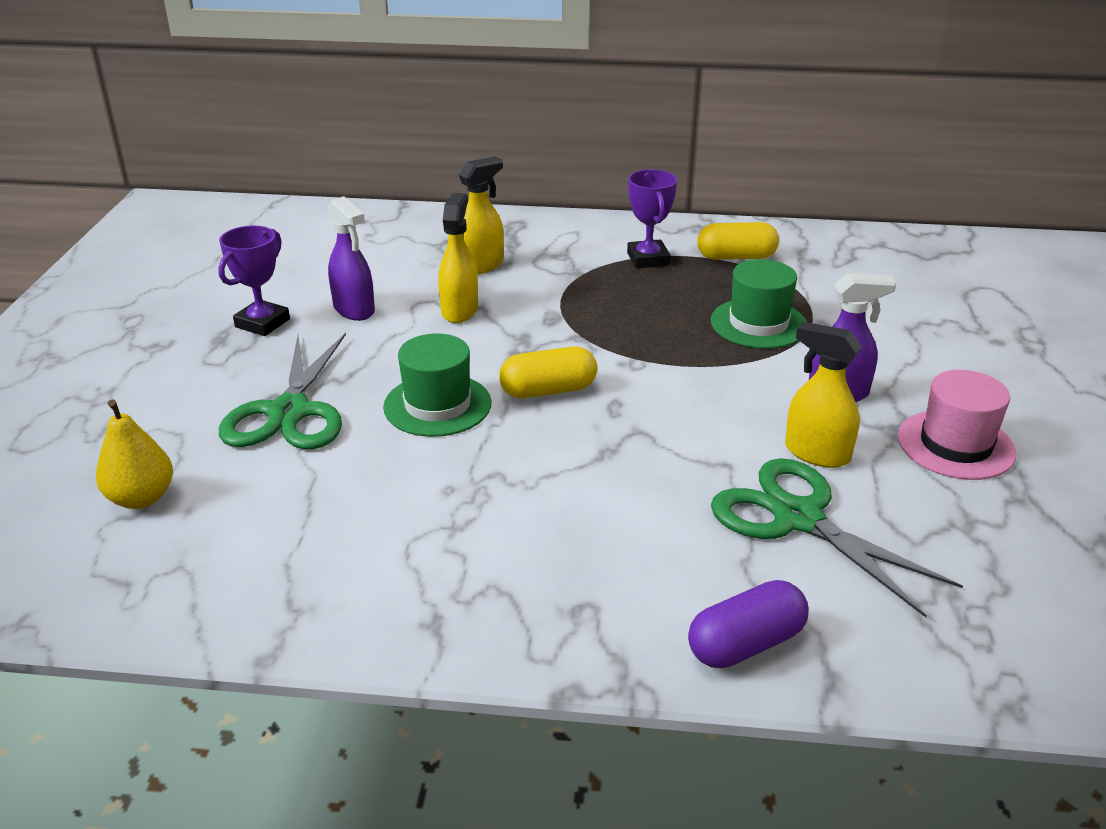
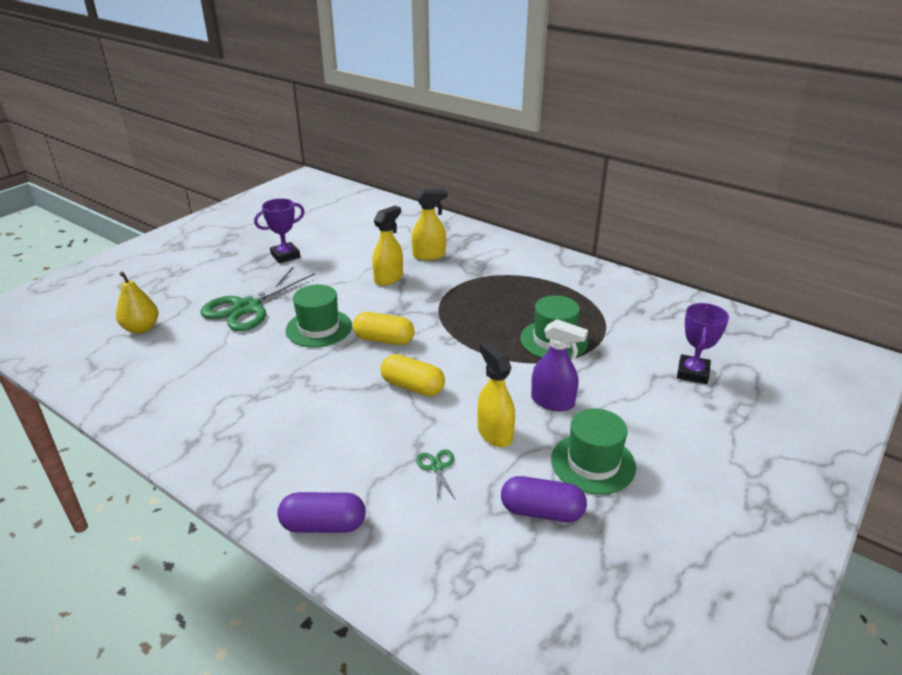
camera: 30 degrees right, 0 degrees up
purple spray bottle [328,196,375,321] -> none
purple trophy [627,169,677,269] -> purple trophy moved to [677,303,729,384]
yellow capsule [697,222,779,260] -> yellow capsule moved to [380,354,445,396]
green scissors [711,458,963,617] -> green scissors [416,450,455,502], size x0.42
pink hat [898,370,1016,480] -> green hat [551,408,636,495]
none -> purple capsule [501,476,587,522]

